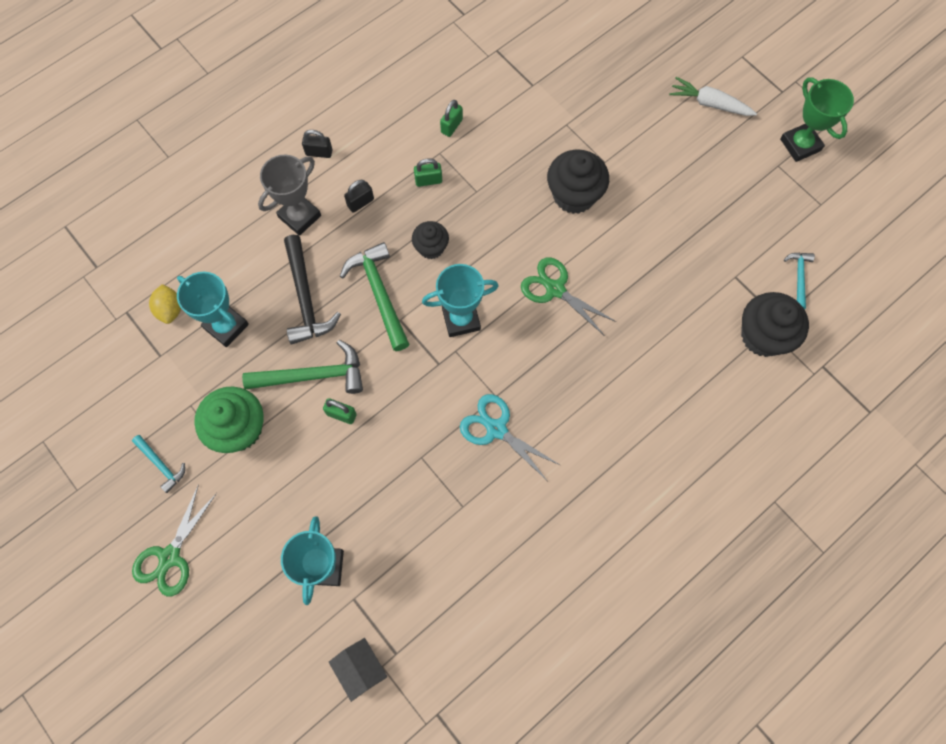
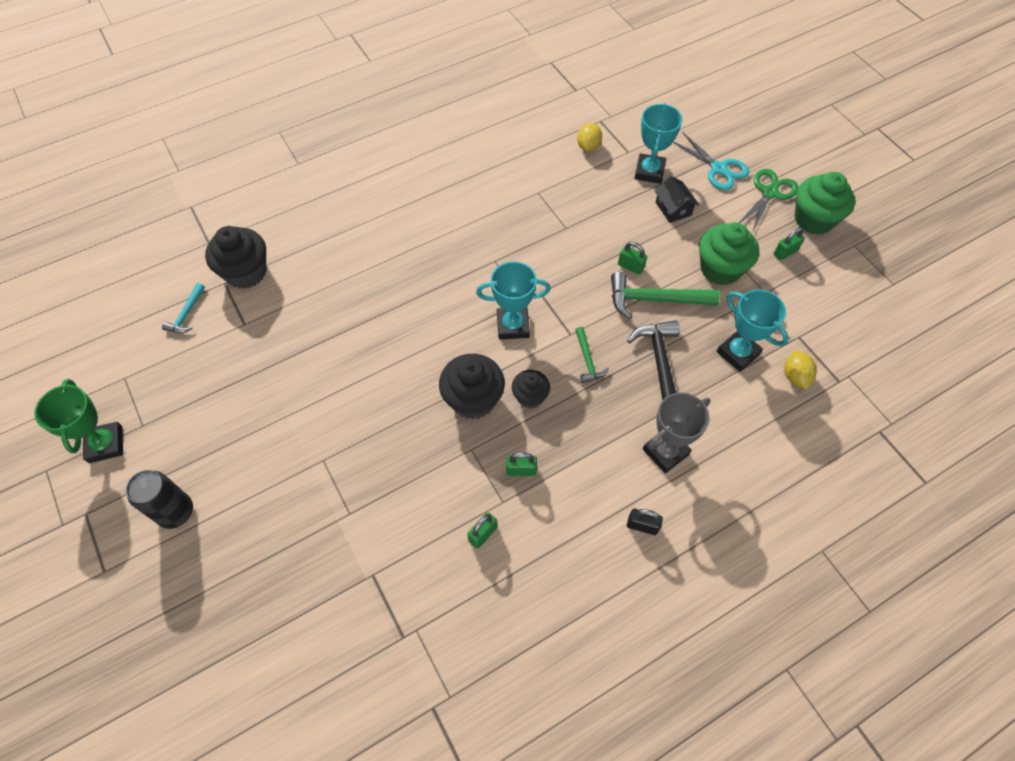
camera: 170 degrees left, 10 degrees down
turquoise hammer [132,435,185,493] -> green padlock [774,227,805,260]
black house [329,638,387,702] -> black house moved to [655,176,699,223]
green hammer [340,242,409,351] -> green hammer [575,327,609,383], size x0.55
black padlock [344,180,374,213] -> none
turquoise scissors [460,394,560,480] -> turquoise scissors moved to [673,132,749,191]
green scissors [521,257,616,336] -> none
black cupcake [547,150,609,214] -> black cupcake moved to [439,354,505,419]
white carrot [669,77,757,116] -> black can [126,470,193,529]
none -> yellow lemon [577,123,602,152]
none -> green cupcake [795,172,855,234]

